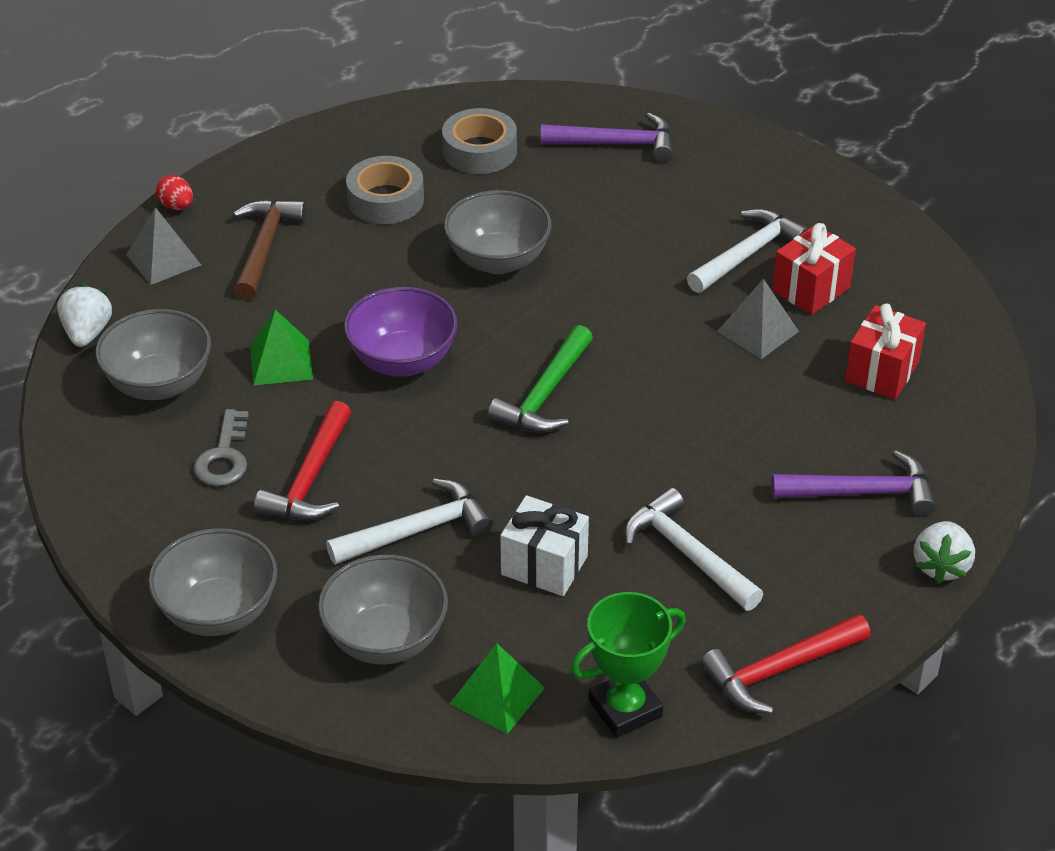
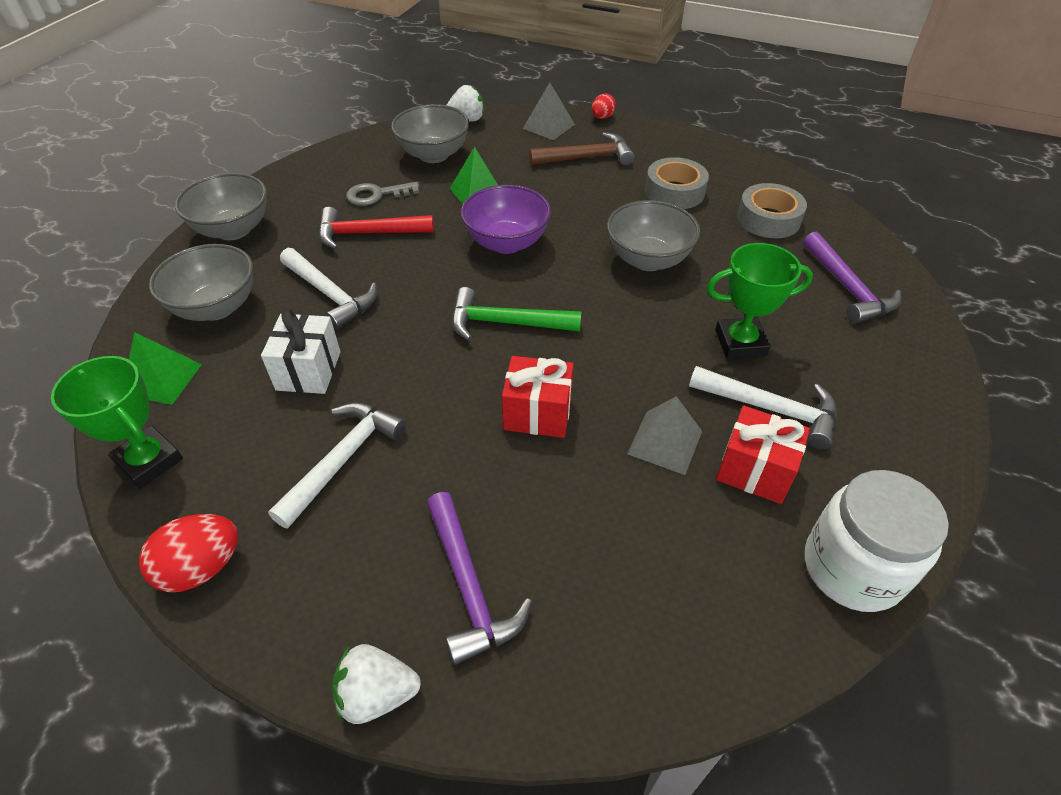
camera: 70 degrees right, 5 degrees up
red hammer [700,614,871,714] -> red egg [139,514,238,592]
red gift [845,304,926,399] -> red gift moved to [502,356,574,438]
none -> green trophy [707,243,813,359]
none -> white jar [805,470,949,612]

